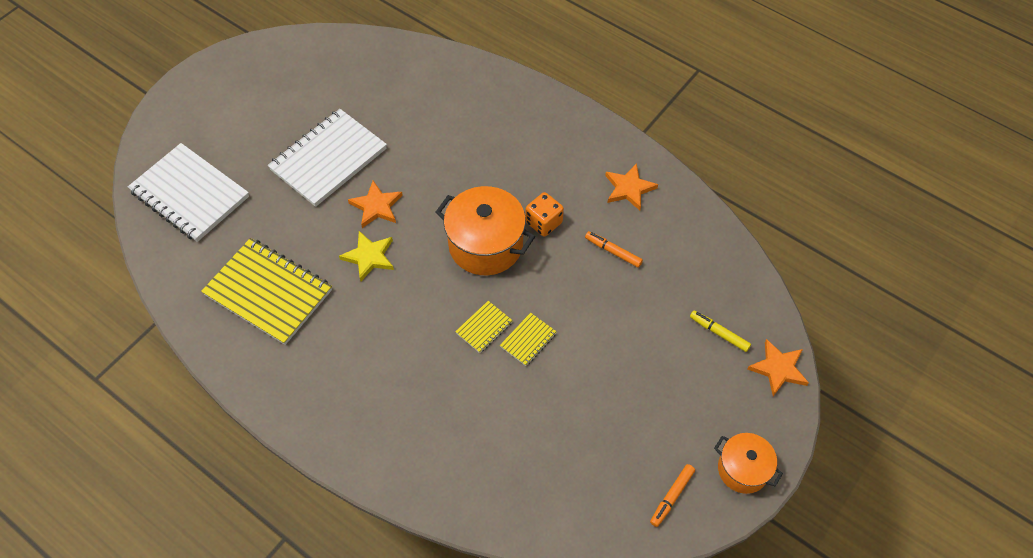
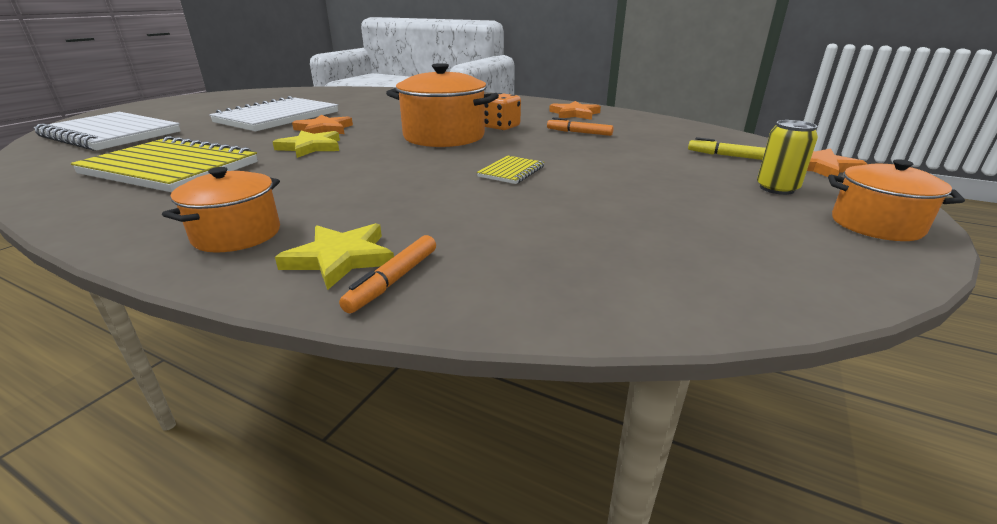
camera: 10 degrees left, 30 degrees down
yellow notebook [455,301,513,353] -> none
orange marker [650,464,695,527] -> orange marker moved to [339,235,436,313]
none -> orange pot [162,167,280,252]
none -> yellow star [275,223,394,290]
none -> yellow can [757,120,818,195]

